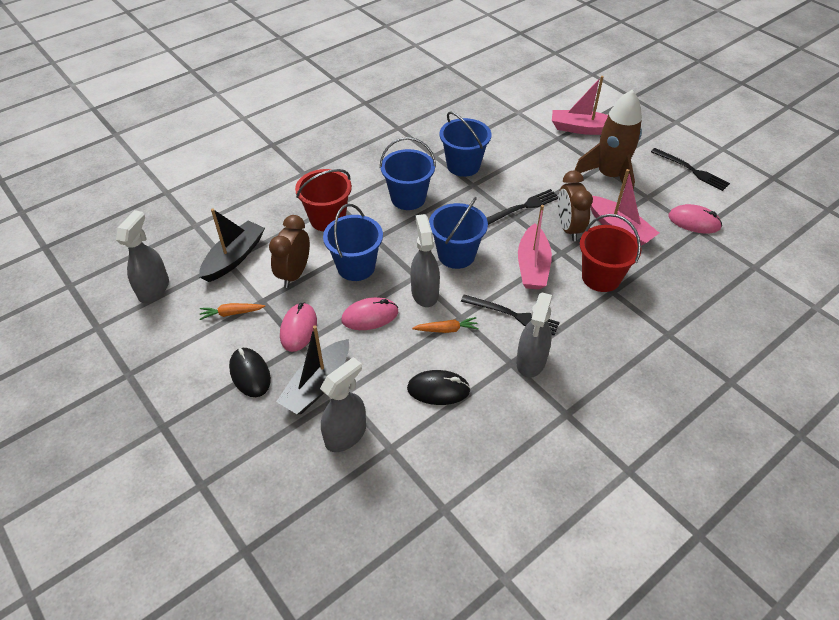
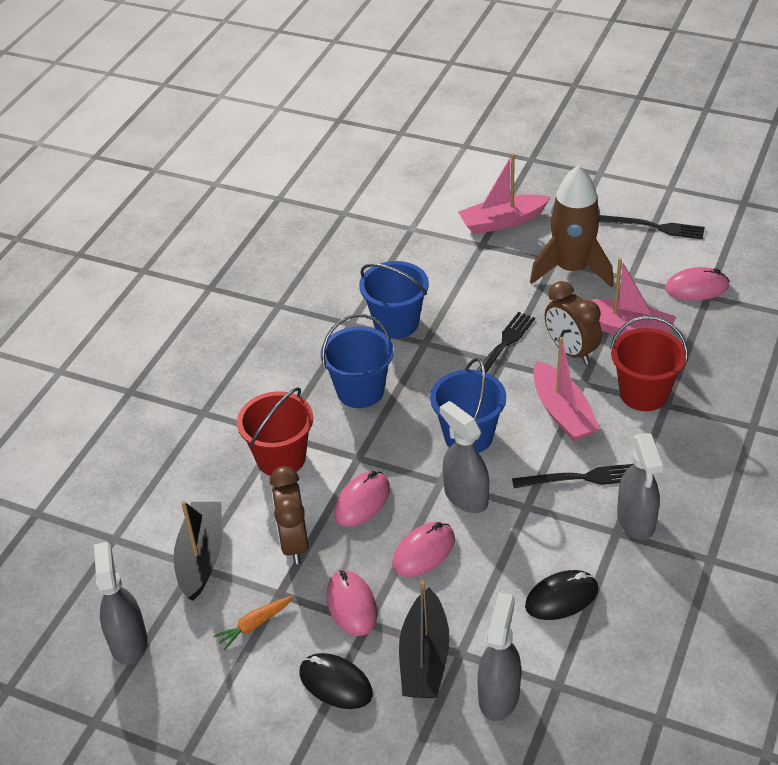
camera: 25 degrees left, 5 degrees down
blue bucket [323,204,383,281] -> pink mouse [334,471,390,527]
orange carrot [412,317,479,333] -> none

